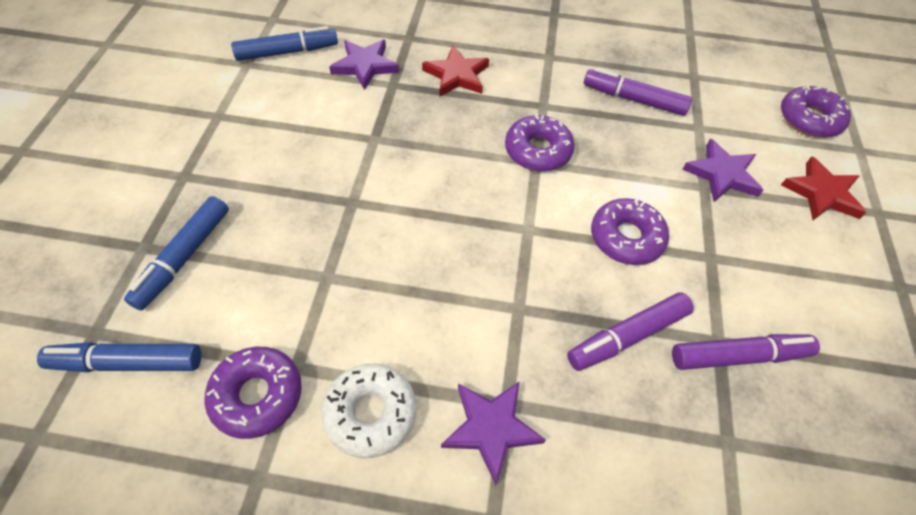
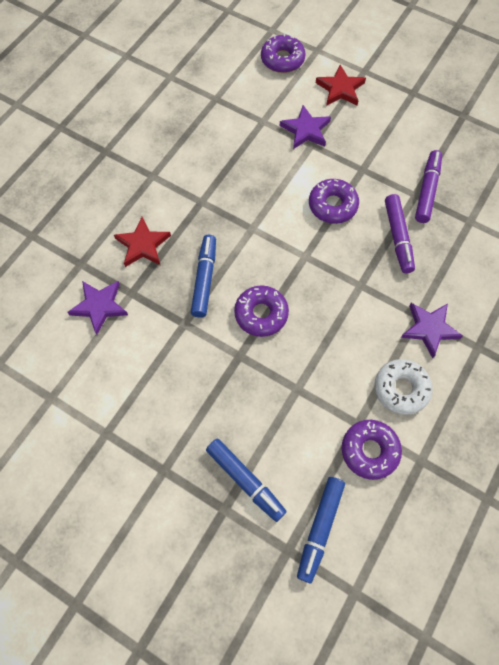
camera: 65 degrees left, 10 degrees up
blue marker [231,26,338,61] -> blue marker moved to [191,235,216,318]
purple donut [505,113,574,172] -> purple donut moved to [234,286,289,337]
purple marker [584,68,692,116] -> none

